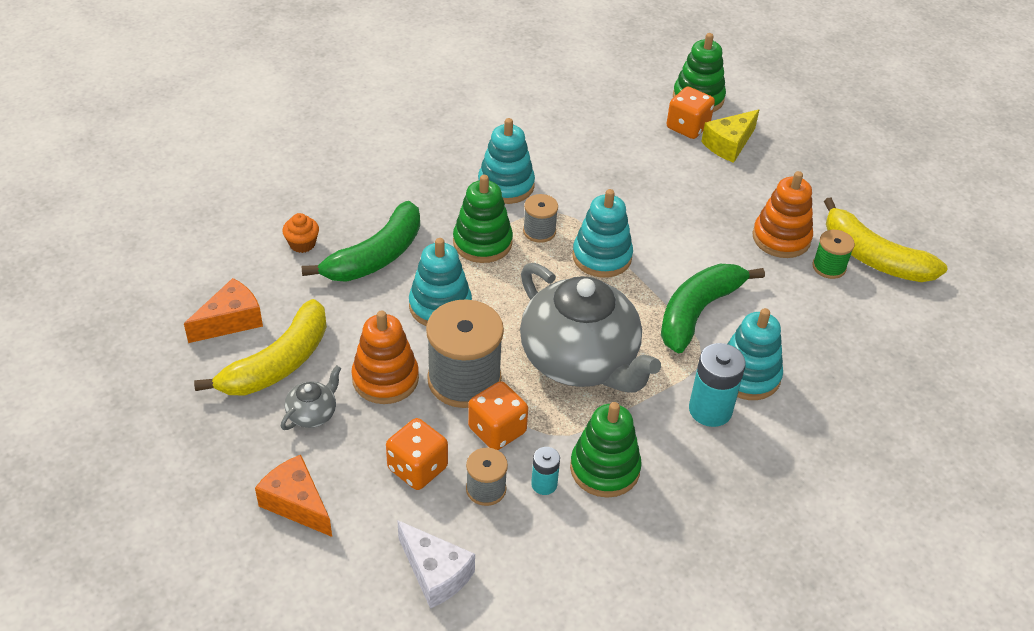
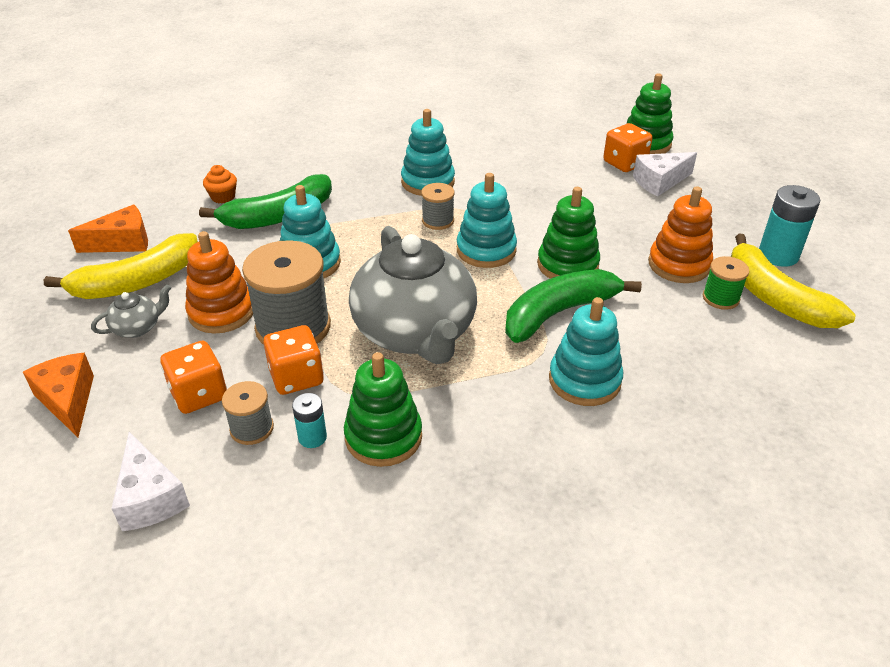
camera: 20 degrees right, 5 degrees down
green stacking toy [453,175,513,263] -> green stacking toy moved to [537,187,600,279]
turquoise battery [689,343,746,427] -> turquoise battery moved to [759,185,820,267]
yellow cheese [701,109,759,163] -> white cheese [633,152,697,197]

